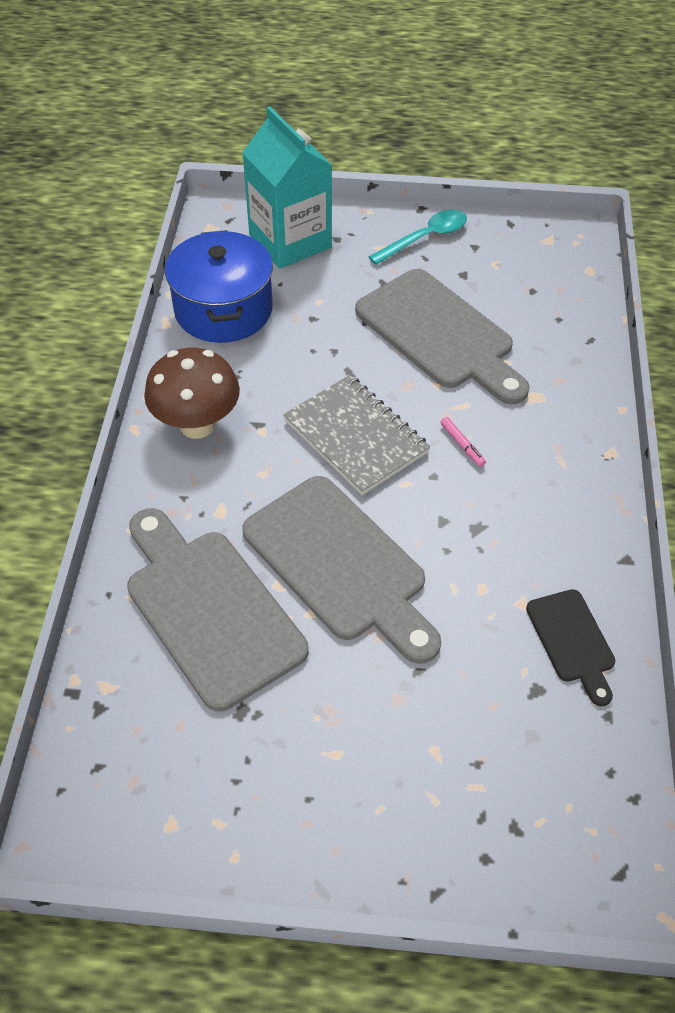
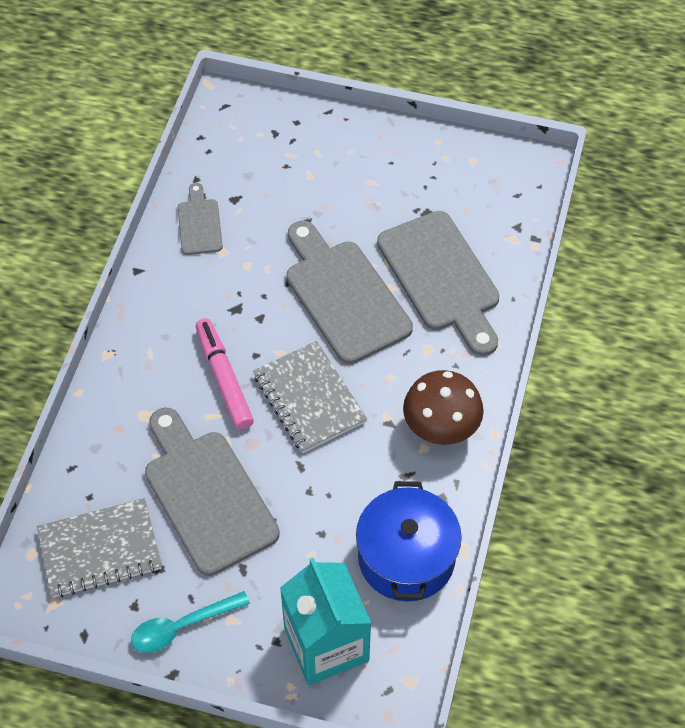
camera: 170 degrees left, 5 degrees up
pink marker [440,417,486,467] -> pink marker [196,318,254,430], size x2.32
black cutting board [526,589,615,706] -> grey cutting board [178,183,223,255]
none -> grey notebook [37,498,162,598]

